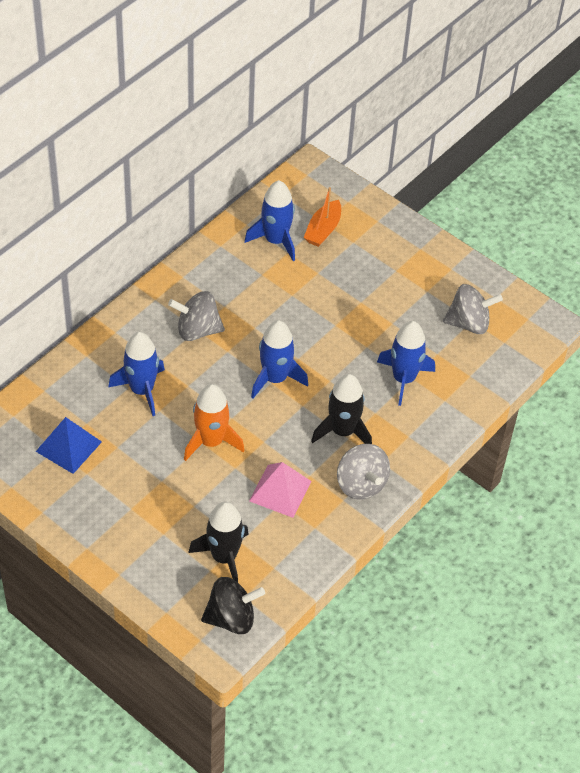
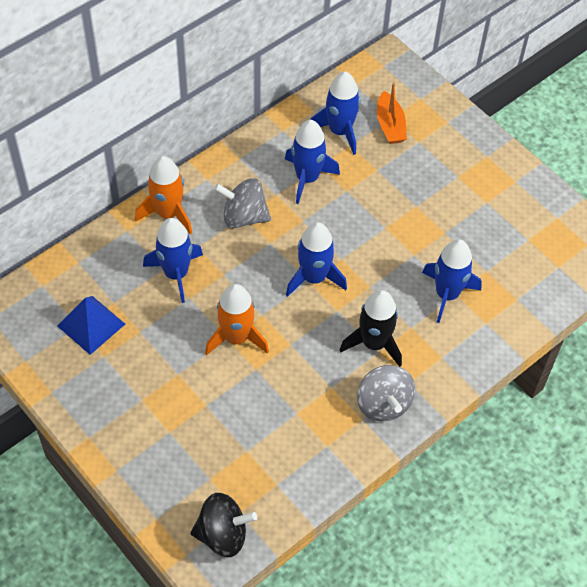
camera: 10 degrees right, 5 degrees up
black rocket [188,502,249,582] -> none
pink pyramid [249,462,311,518] -> none
orange boat [304,187,341,247] -> orange boat turned 45 degrees counterclockwise [377,82,407,144]
grey spinning top [443,284,503,334] -> none
none -> orange rocket [135,156,192,235]
none -> blue rocket [285,120,340,204]

